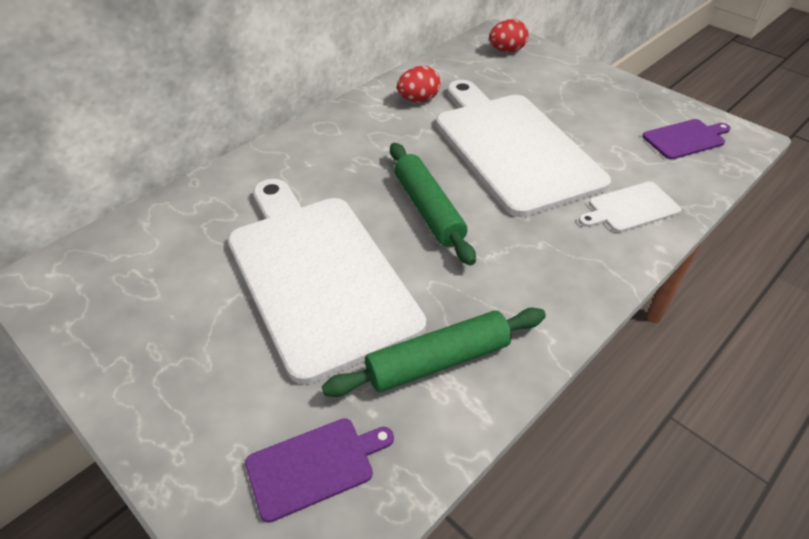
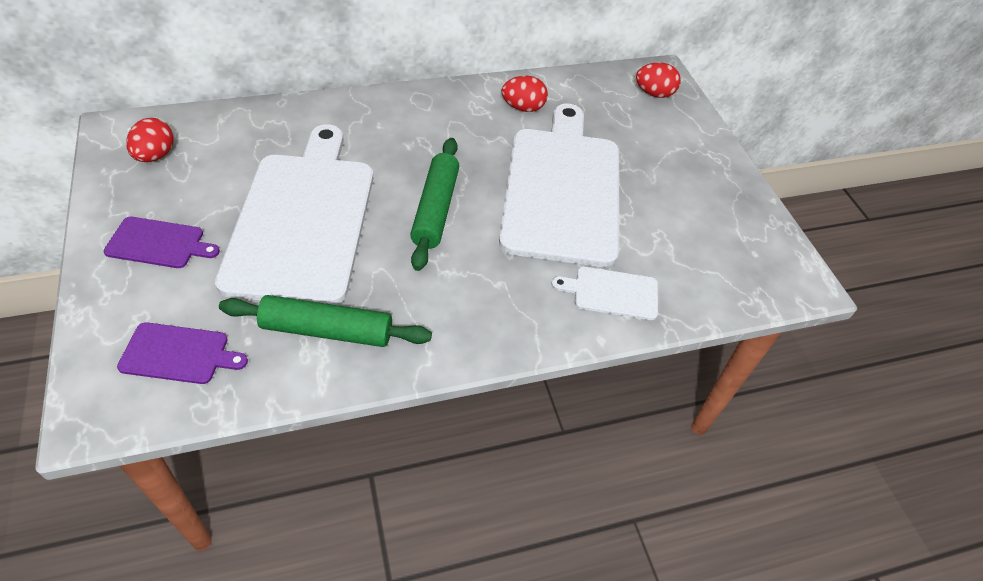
camera: 25 degrees right, 5 degrees up
purple cutting board [642,119,731,160] -> purple cutting board moved to [104,217,220,268]
none -> red egg [126,118,173,162]

